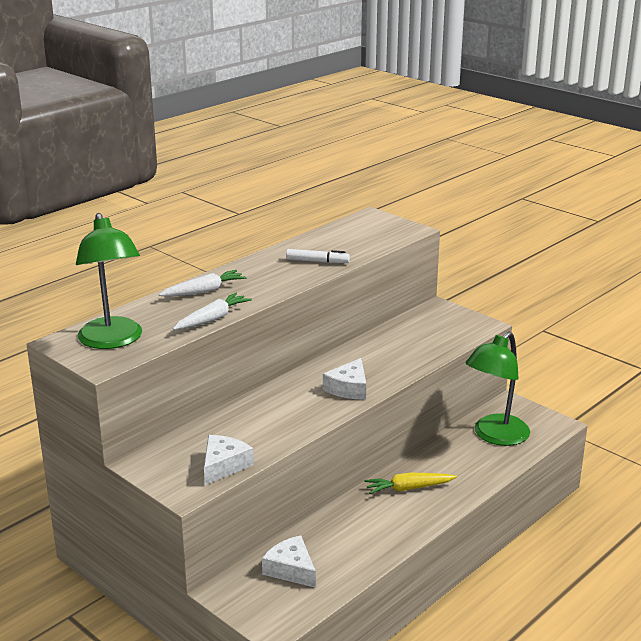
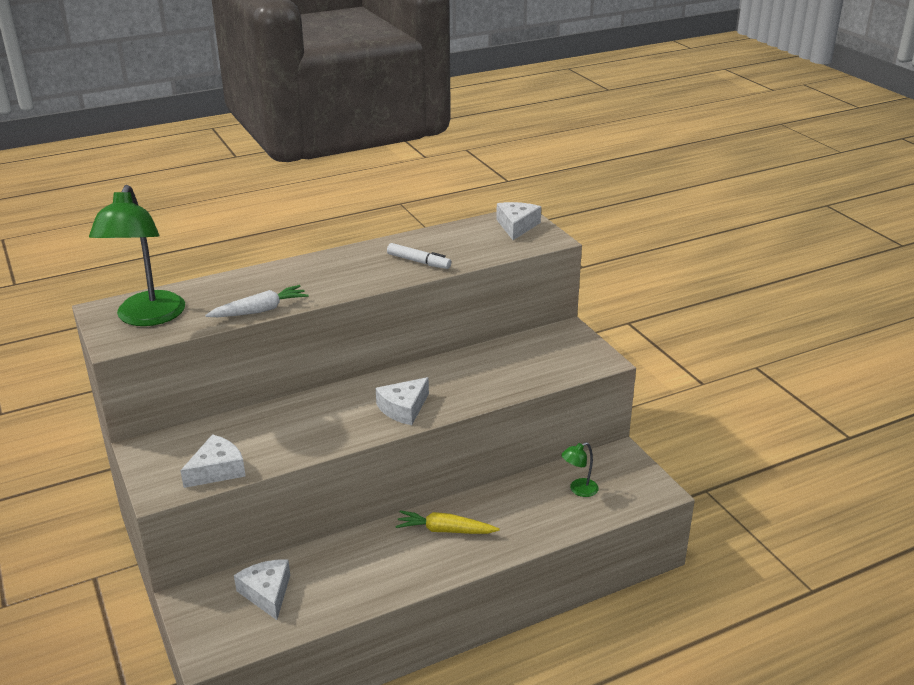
camera: 20 degrees right, 5 degrees up
white carrot [159,270,247,297] -> none
green lamp [466,332,530,446] -> green lamp [561,442,599,497], size x0.45
none -> white cheese [496,202,541,240]

